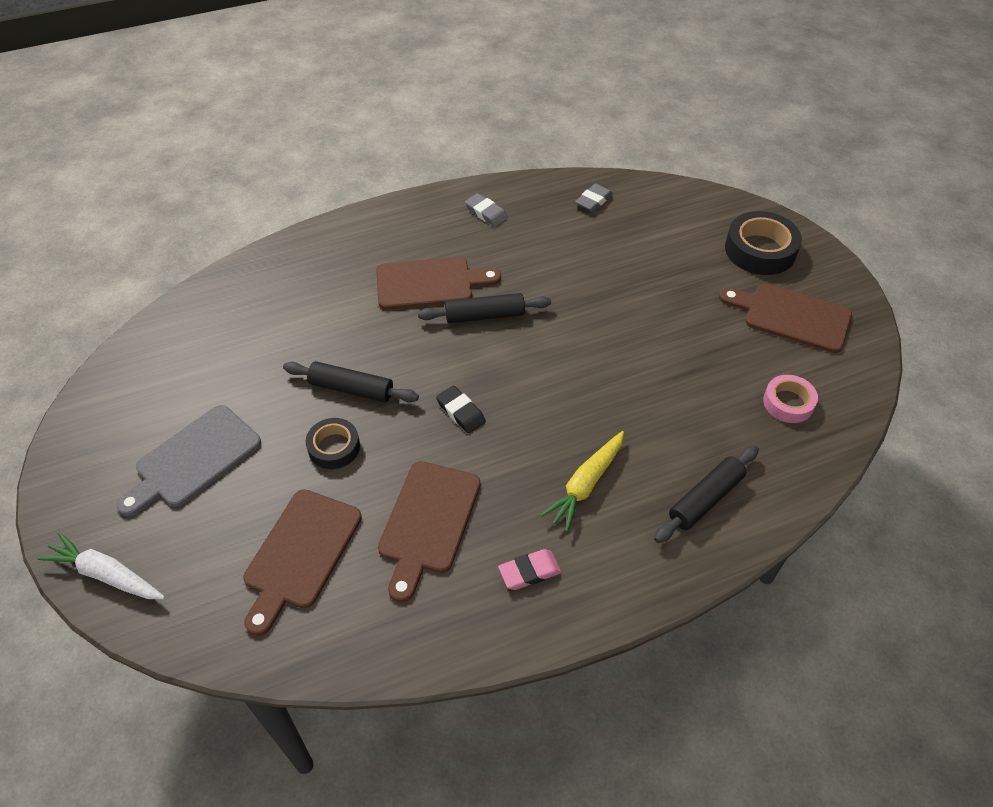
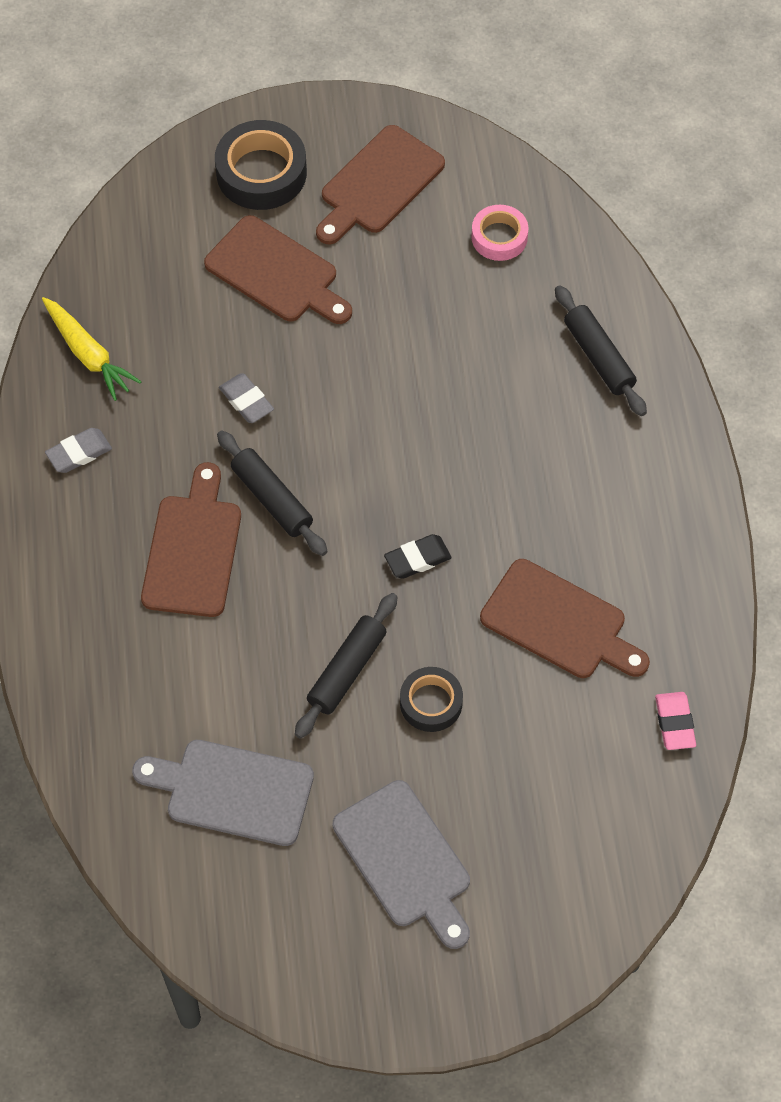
camera: 75 degrees left, 10 degrees up
white carrot [37,532,165,599] -> none
brown cutting board [243,489,362,636] -> brown cutting board moved to [204,215,352,324]
black rolling pin [418,293,551,323] -> black rolling pin turned 45 degrees counterclockwise [217,431,328,556]
pink eraser [498,549,562,590] -> pink eraser moved to [655,692,696,750]
yellow carrot [541,431,624,532] -> yellow carrot moved to [42,297,142,401]
grey eraser [575,184,613,212] -> grey eraser moved to [219,373,274,423]
none -> grey cutting board [132,740,314,846]

